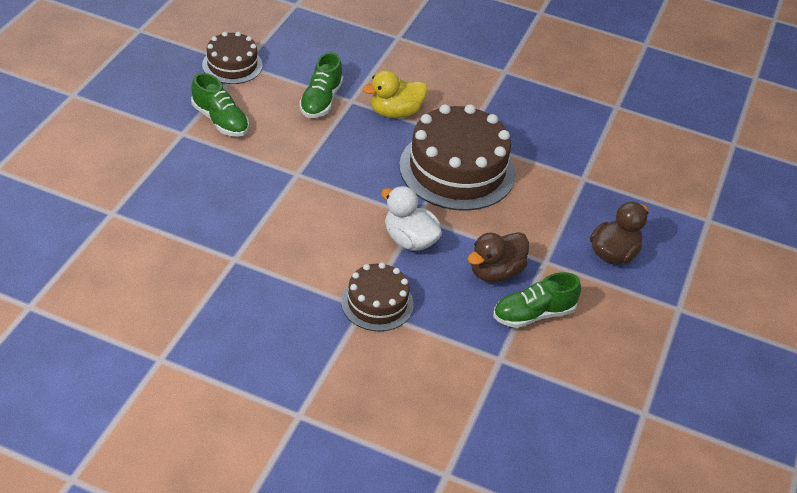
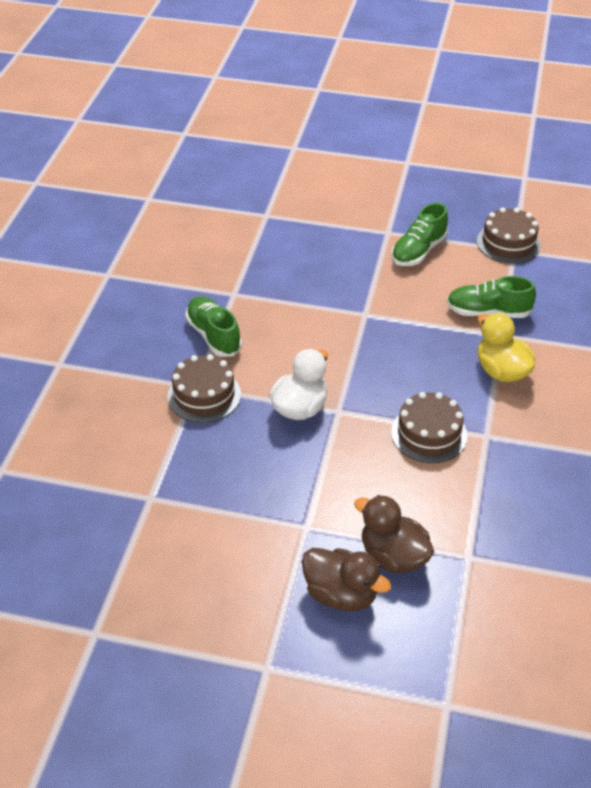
camera: 85 degrees right, 0 degrees up
brown cake [399,104,516,211] -> brown cake [391,392,467,463], size x0.55
brown duck [468,232,529,282] -> brown duck moved to [354,495,434,573]
green shoe [493,272,581,328] -> green shoe moved to [185,296,242,357]

